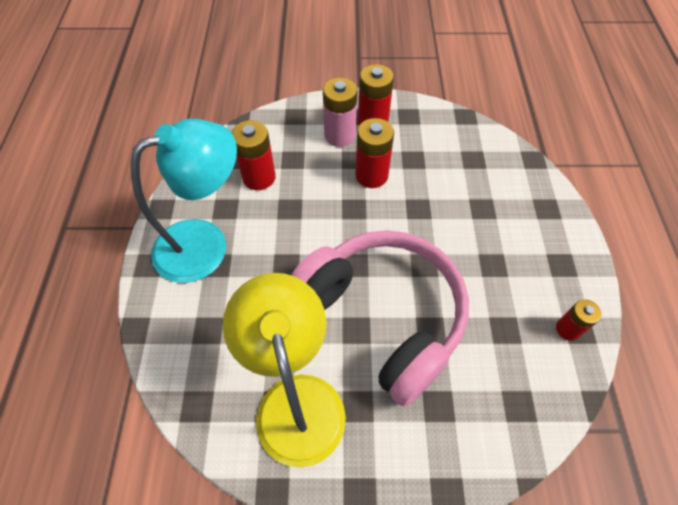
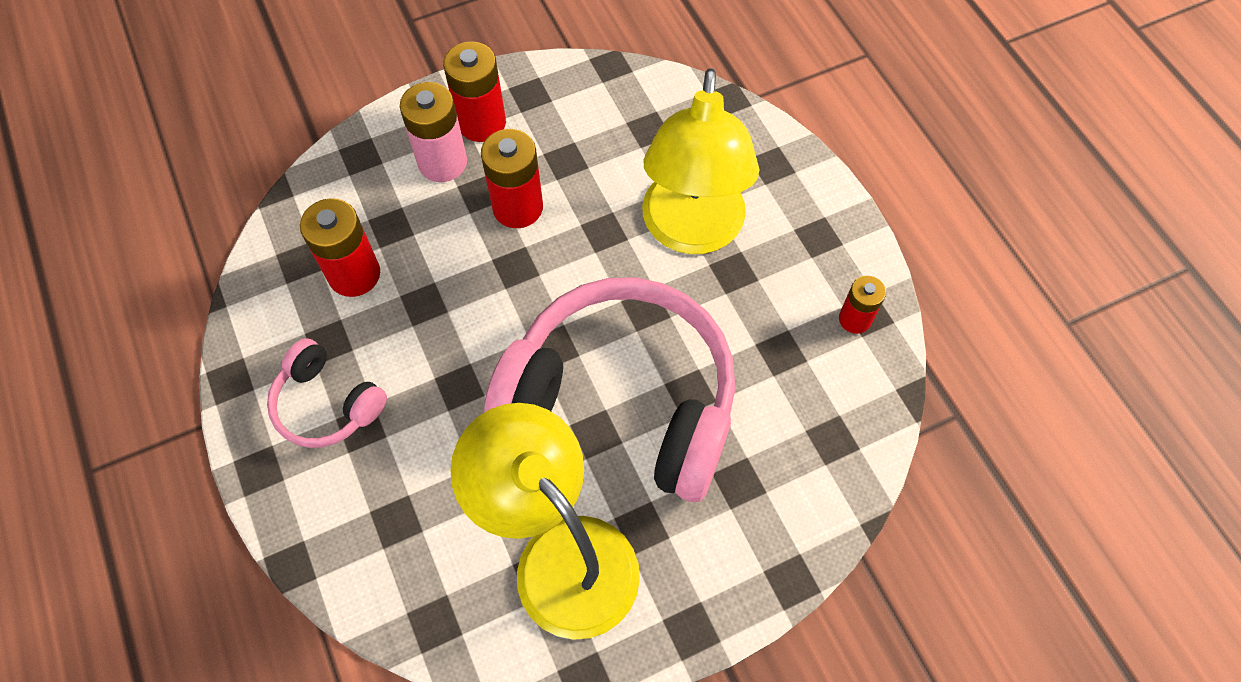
camera: 25 degrees left, 5 degrees up
turquoise lamp [131,119,237,283] -> pink headphones [267,338,387,448]
none -> yellow lamp [642,68,760,254]

